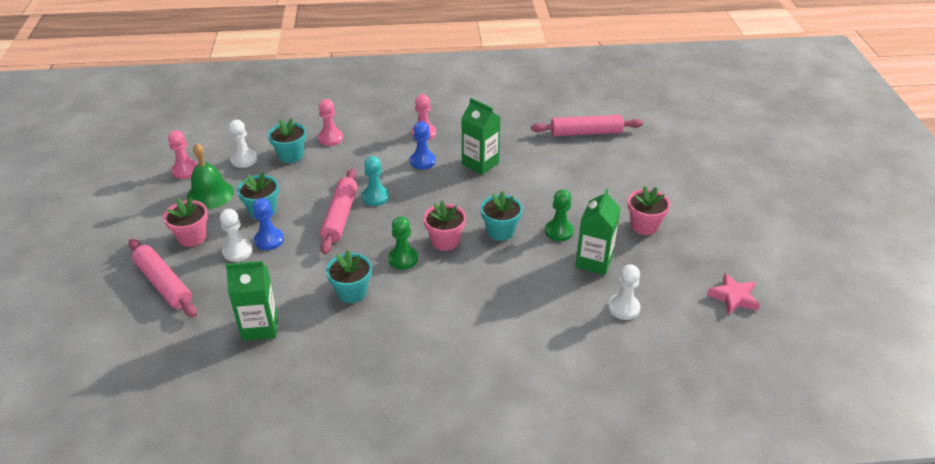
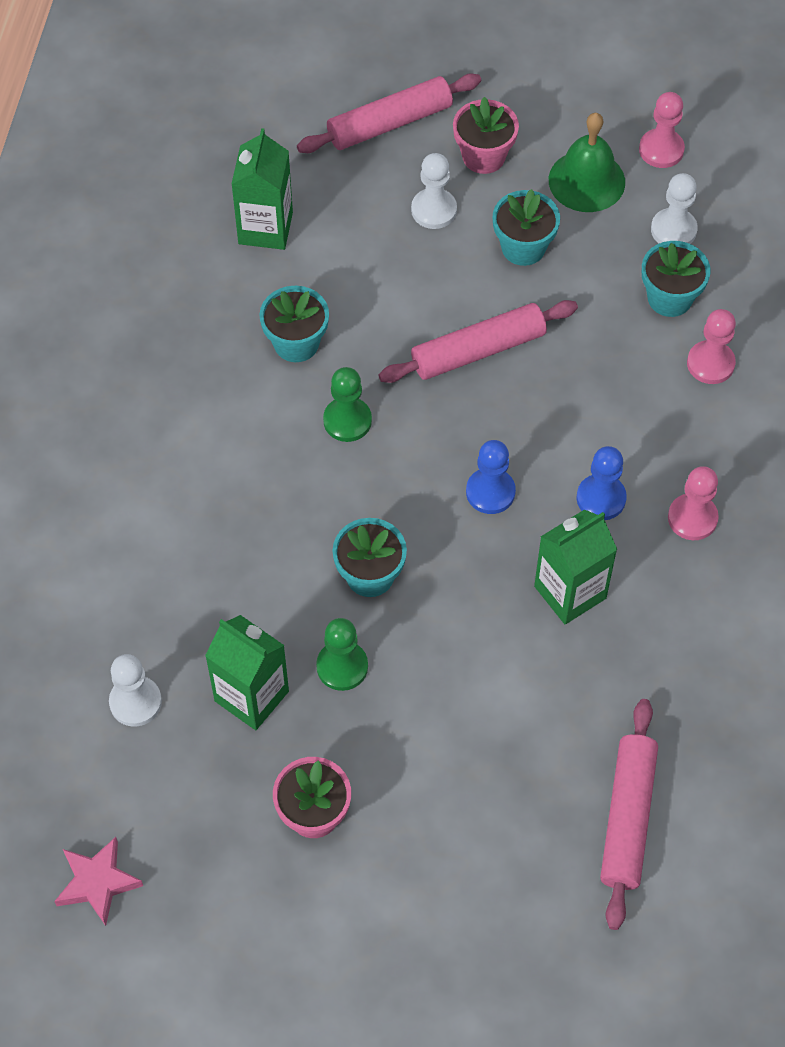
camera: 105 degrees right, 20 degrees up
blue pawn [253,198,284,250] -> blue pawn moved to [466,440,516,514]
pink rolling pin [320,168,358,254] -> pink rolling pin turned 45 degrees counterclockwise [378,300,578,383]
turquoise pawn [362,156,389,206] -> none
pink flower pot [423,201,466,251] -> none

